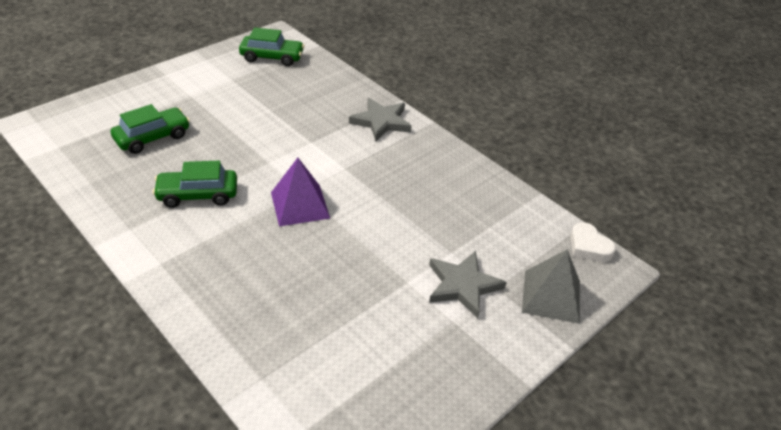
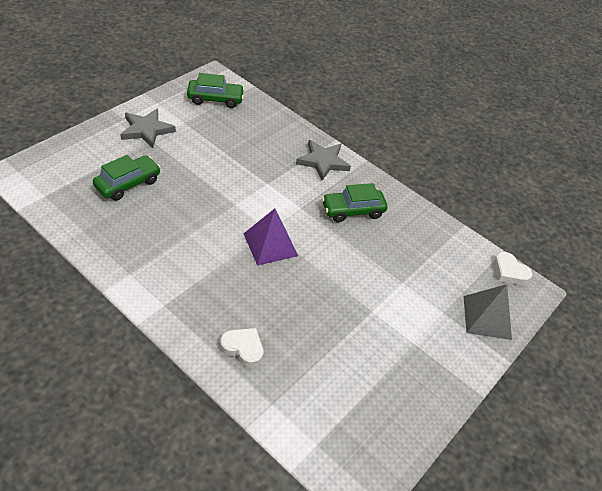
camera: 10 degrees left, 5 degrees up
green car [152,161,237,208] -> green car moved to [322,183,387,222]
grey star [429,251,507,318] -> grey star moved to [120,109,176,148]
none -> white heart [220,328,264,367]

